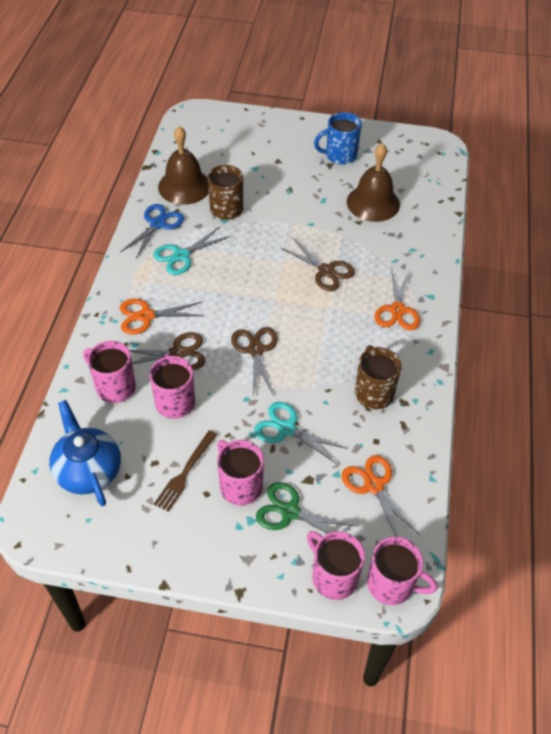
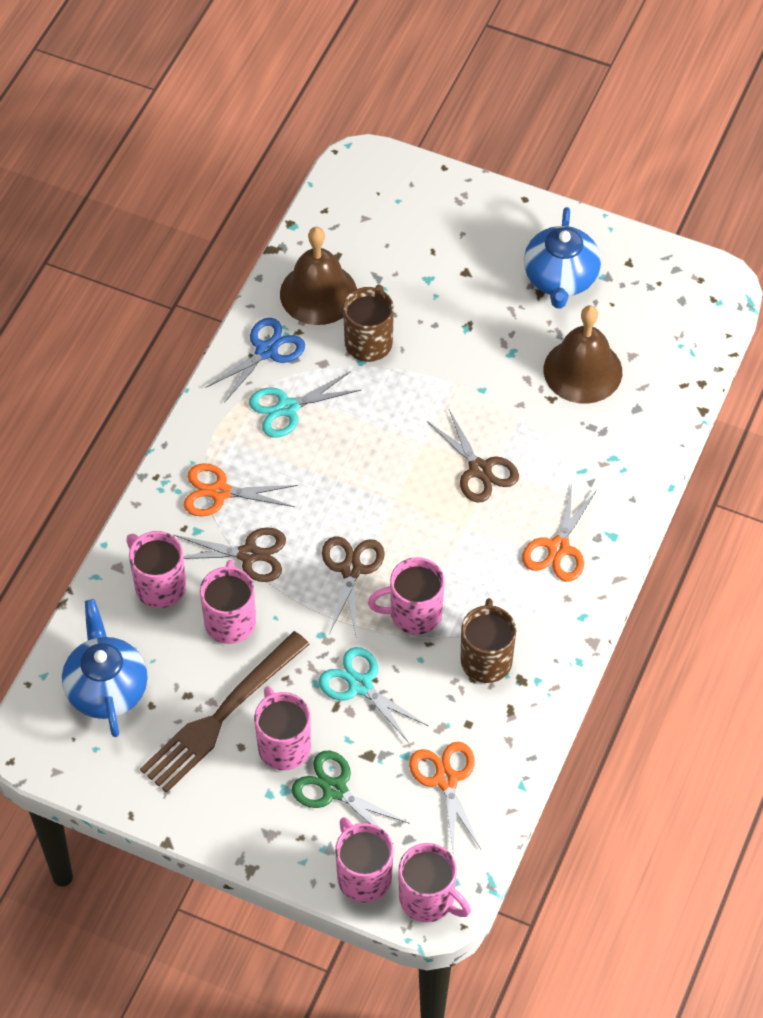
camera: 15 degrees right, 5 degrees up
brown fork [154,430,217,512] -> brown fork [140,631,310,793], size x1.76
blue mug [314,112,362,165] -> blue teapot [524,207,601,309]
none -> pink mug [368,557,445,635]

